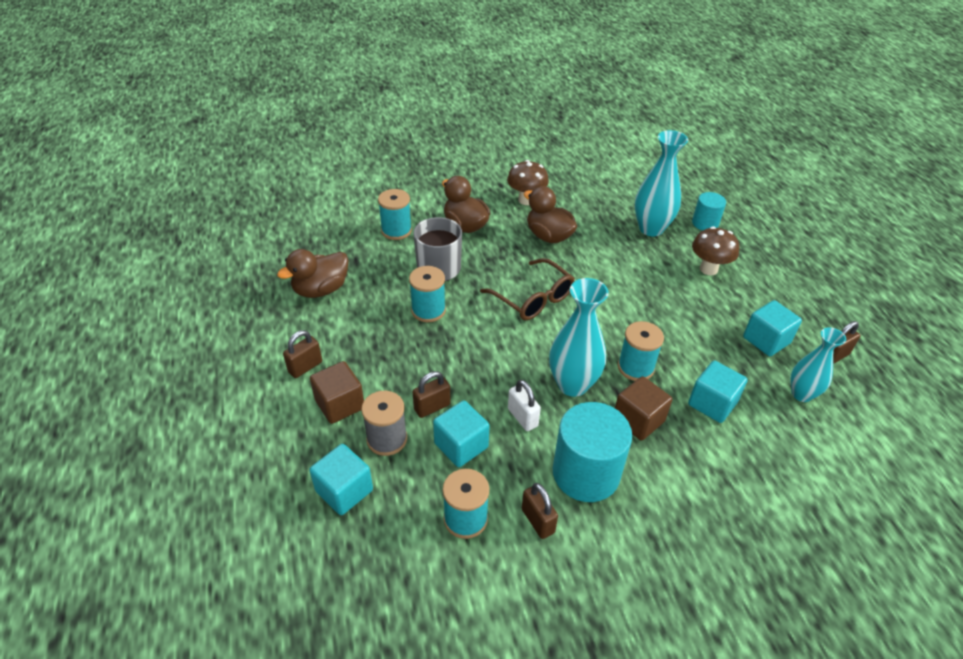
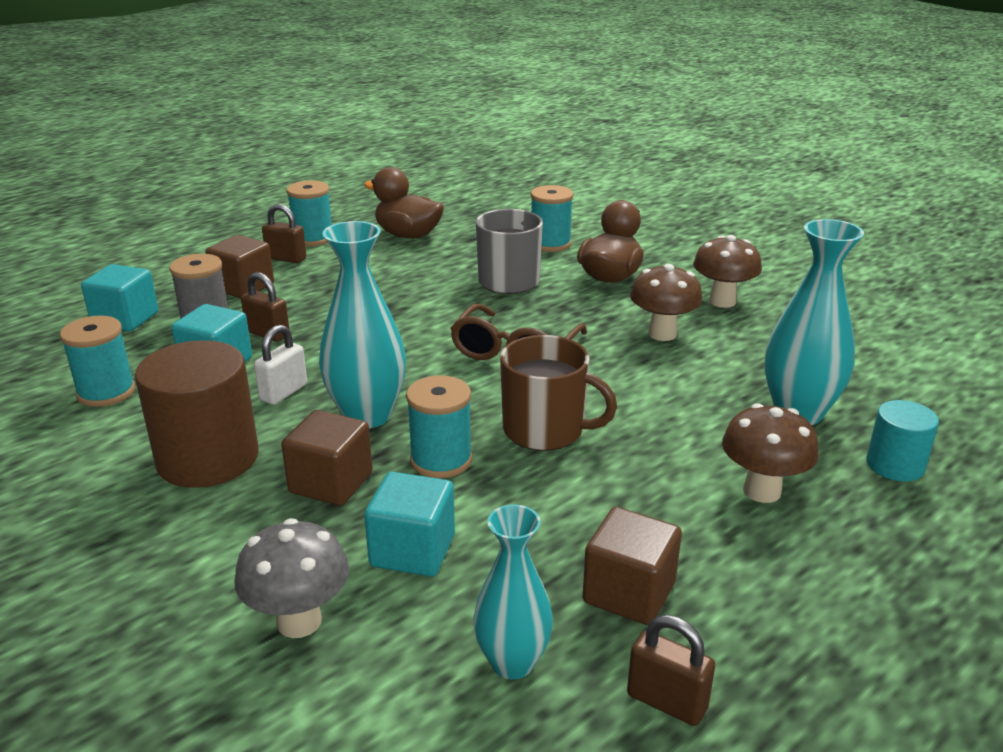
camera: 65 degrees right, 15 degrees down
turquoise spool [409,266,446,322] -> turquoise spool moved to [286,180,332,246]
brown padlock [522,483,558,539] -> none
brown duck [524,186,577,243] -> brown mushroom [630,264,703,341]
turquoise cylinder [553,402,632,502] -> brown cylinder [135,340,258,488]
turquoise cube [743,300,802,356] -> brown cube [583,507,682,625]
none -> grey mushroom [234,518,349,638]
none -> brown mug [500,335,617,451]

